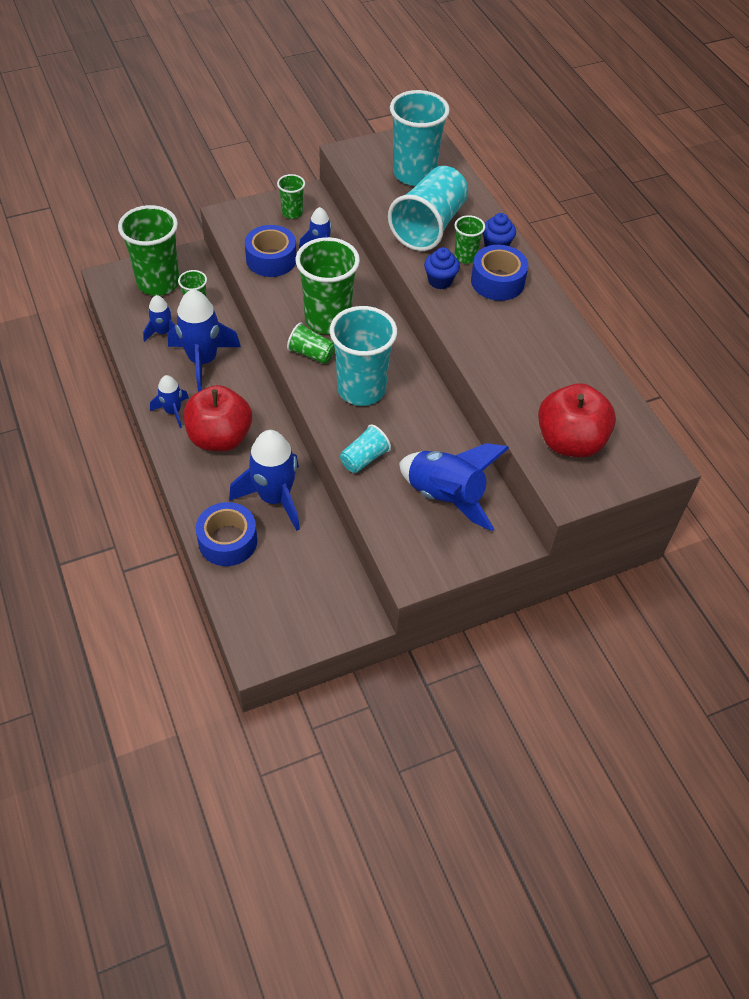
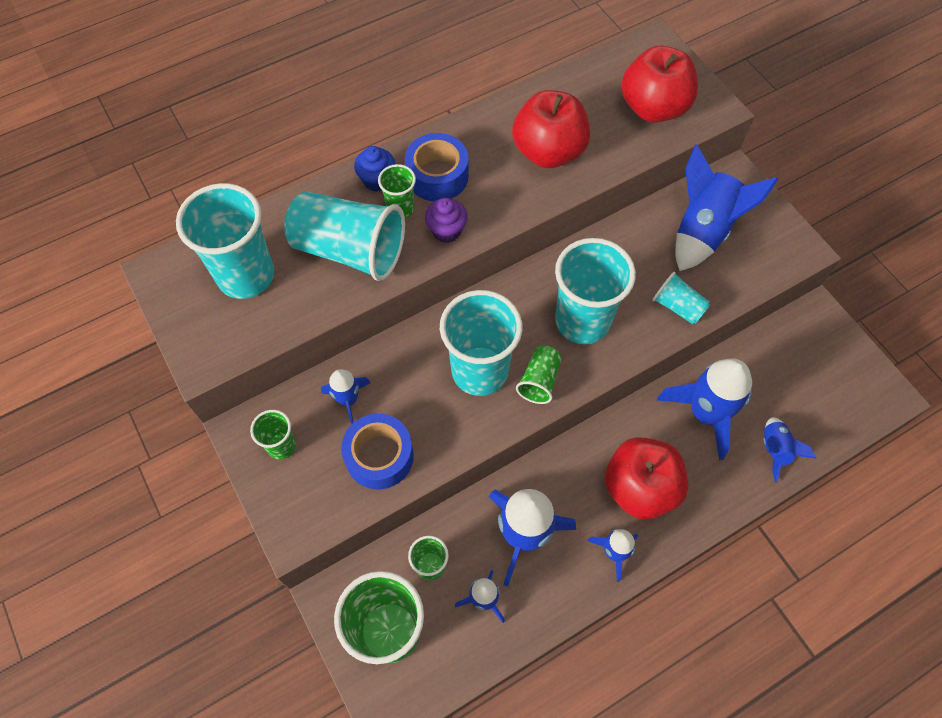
camera: 95 degrees left, 10 degrees up
blue tape [196,502,257,566] -> blue rocket [763,417,817,483]
green cup [296,237,360,334] -> turquoise cup [440,290,522,396]
blue cupcake [424,247,460,289] -> purple cupcake [425,198,467,243]
none -> red apple [512,90,590,168]

